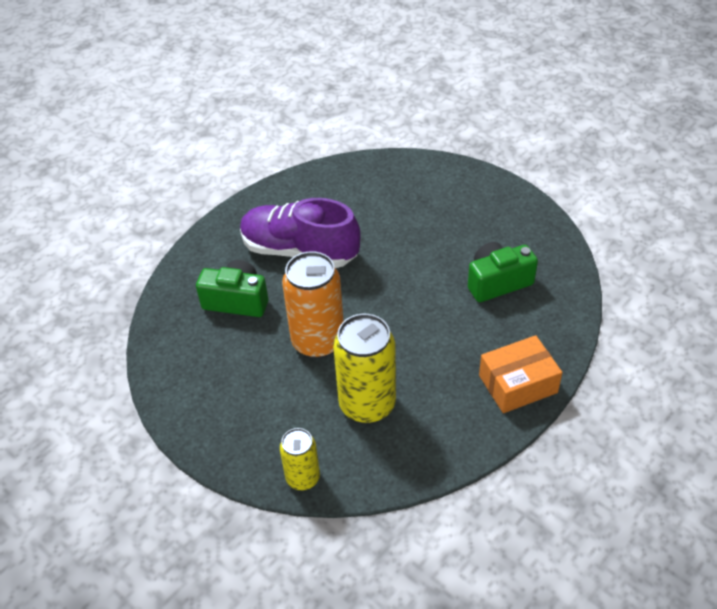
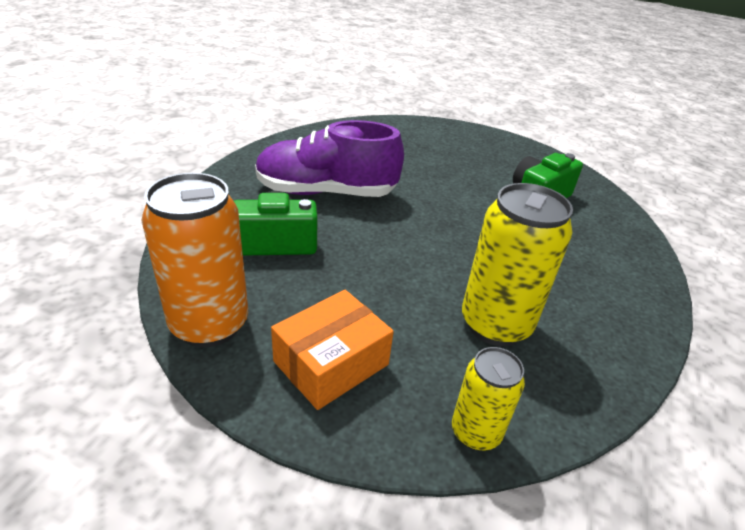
camera: 25 degrees left, 10 degrees down
orange can [282,251,343,359] -> orange can moved to [141,173,248,347]
orange box [479,335,562,413] -> orange box moved to [271,290,394,410]

